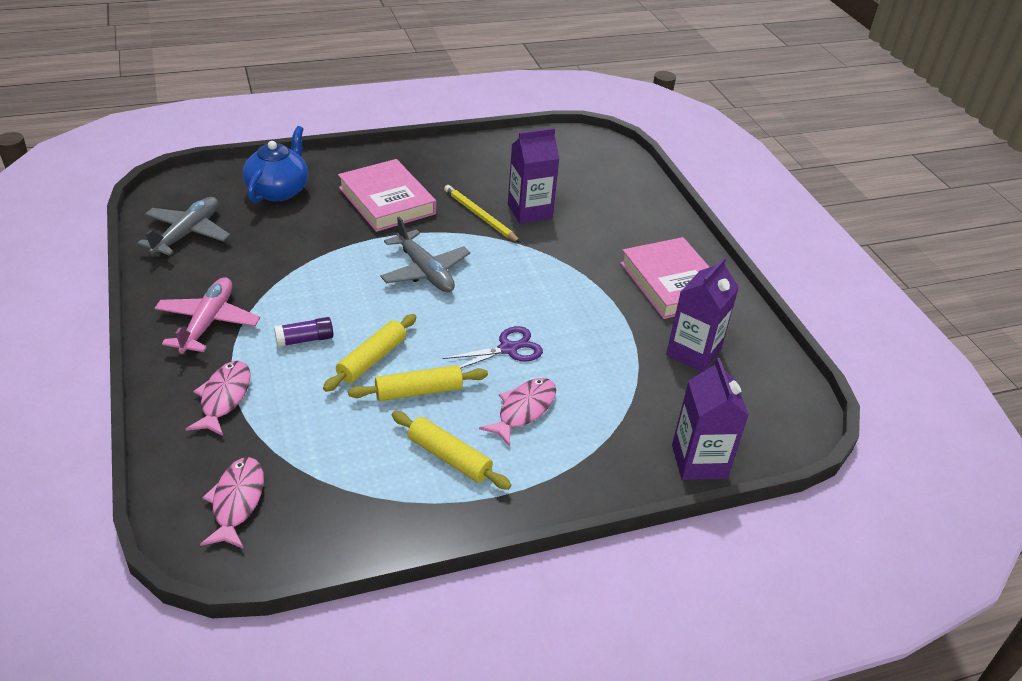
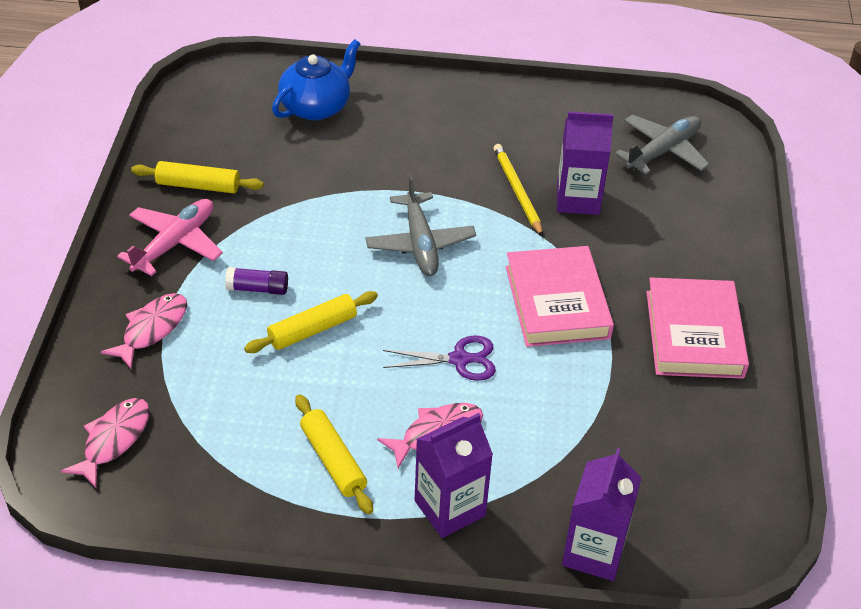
camera: 25 degrees right, 5 degrees up
grey plane [137,197,230,256] -> grey plane moved to [615,115,710,175]
pink book [338,159,436,232] -> pink book moved to [506,246,614,347]
yellow rolling pin [348,365,488,401] -> yellow rolling pin moved to [131,161,264,193]
purple carton [666,257,739,372] -> purple carton moved to [415,413,493,538]

